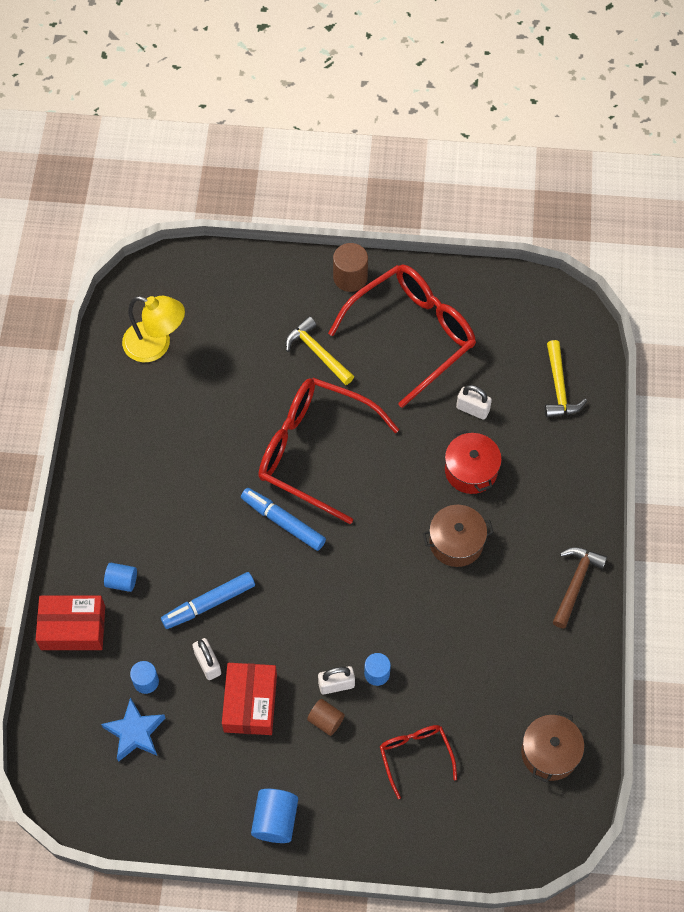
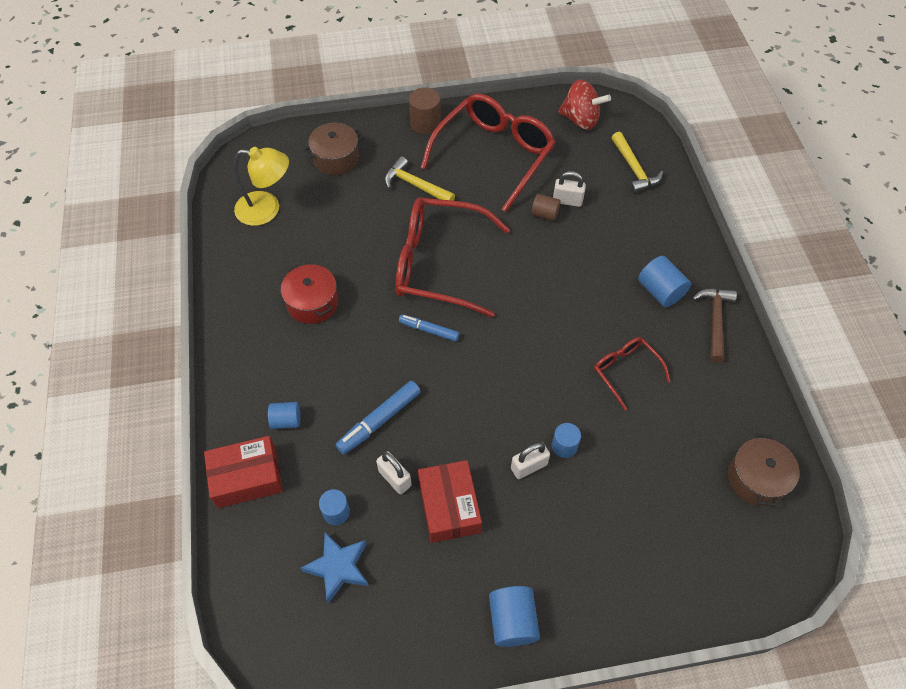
camera: 15 degrees left, 5 degrees down
blue marker [241,488,326,551] -> blue marker [399,314,460,342], size x0.66
brown cylinder [307,699,345,736] -> brown cylinder moved to [531,194,561,221]
red glasses [380,725,457,799] -> red glasses moved to [594,337,671,410]
brown pot [423,505,494,567] -> brown pot moved to [304,123,363,175]
red pot [445,430,502,494] -> red pot moved to [281,264,338,324]
none -> red spinning top [558,79,611,130]
none -> blue cylinder [638,256,691,307]

